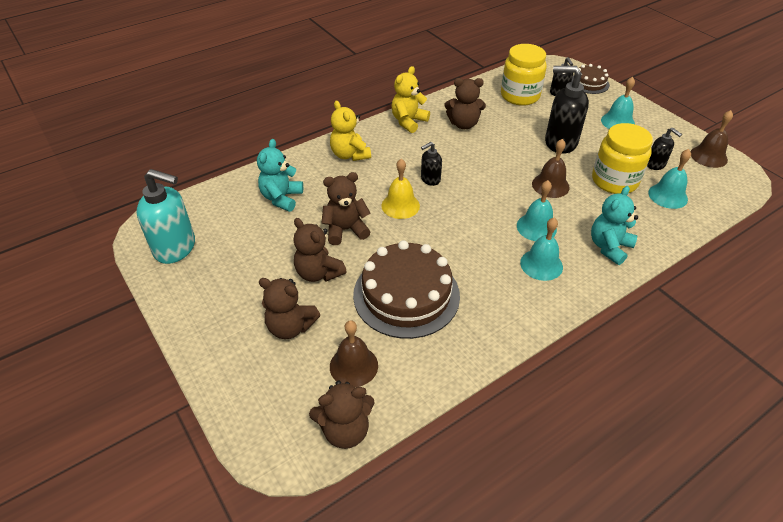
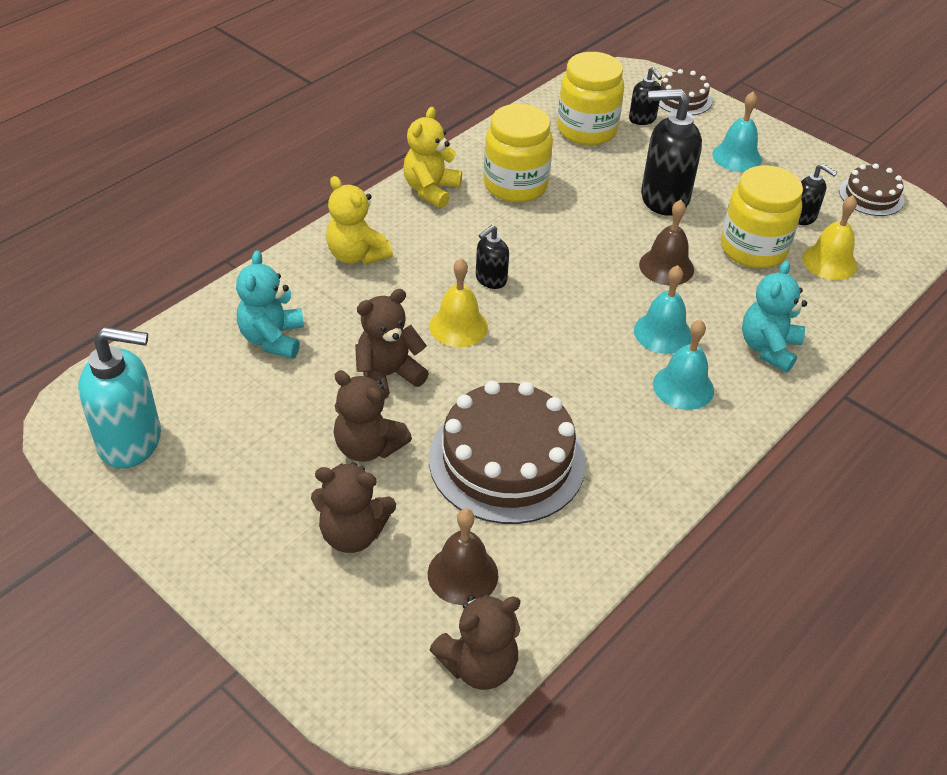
camera: 15 degrees left, 0 degrees up
brown teddy bear [445,78,486,129] -> yellow jar [484,104,553,203]
turquoise bell [648,149,691,209] -> yellow bell [802,195,857,280]
brown bell [691,110,733,168] -> brown cake [839,164,904,216]

